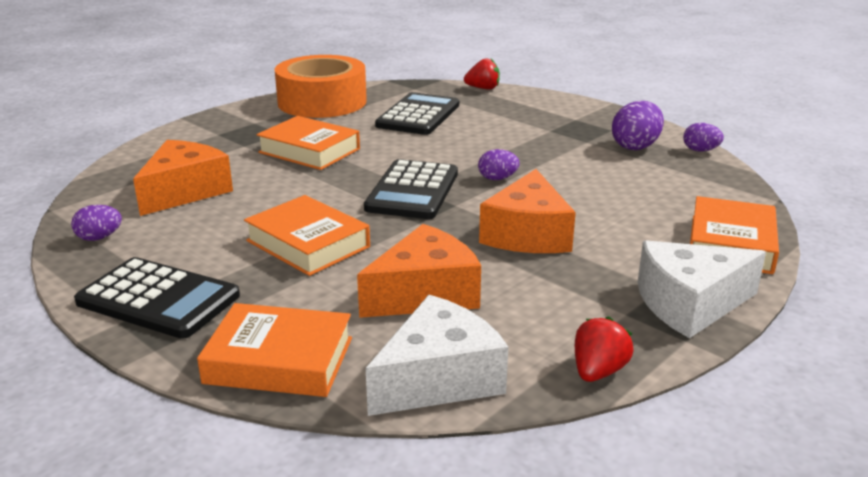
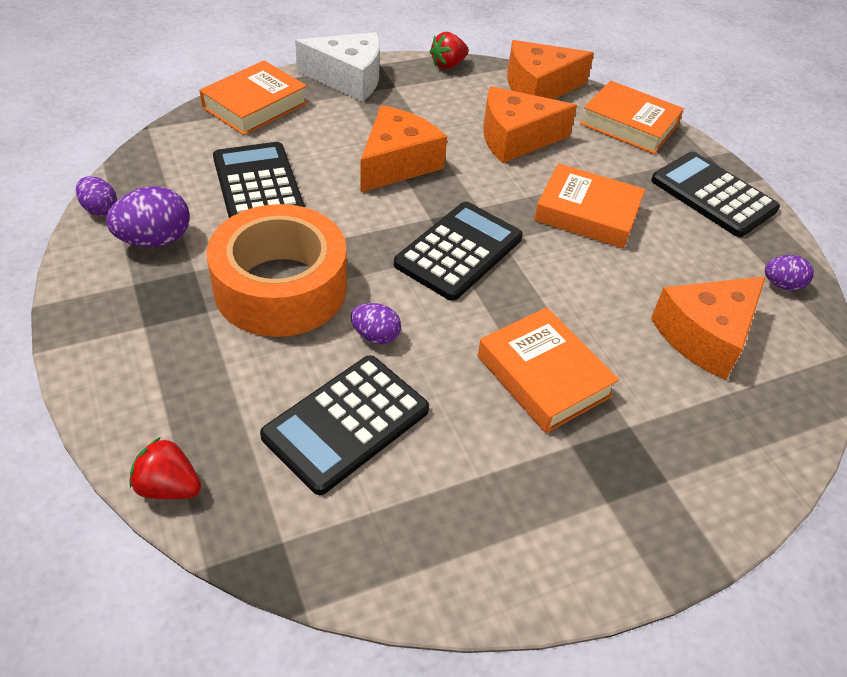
camera: 160 degrees left, 20 degrees up
orange book [244,195,370,276] -> orange book turned 45 degrees counterclockwise [534,163,645,248]
orange tape [275,55,367,118] -> orange tape moved to [207,204,347,337]
white cheese [366,295,508,416] -> orange cheese [507,40,594,99]
purple egg [478,149,520,180] -> purple egg moved to [351,303,401,344]
none -> black calculator [213,142,305,218]

